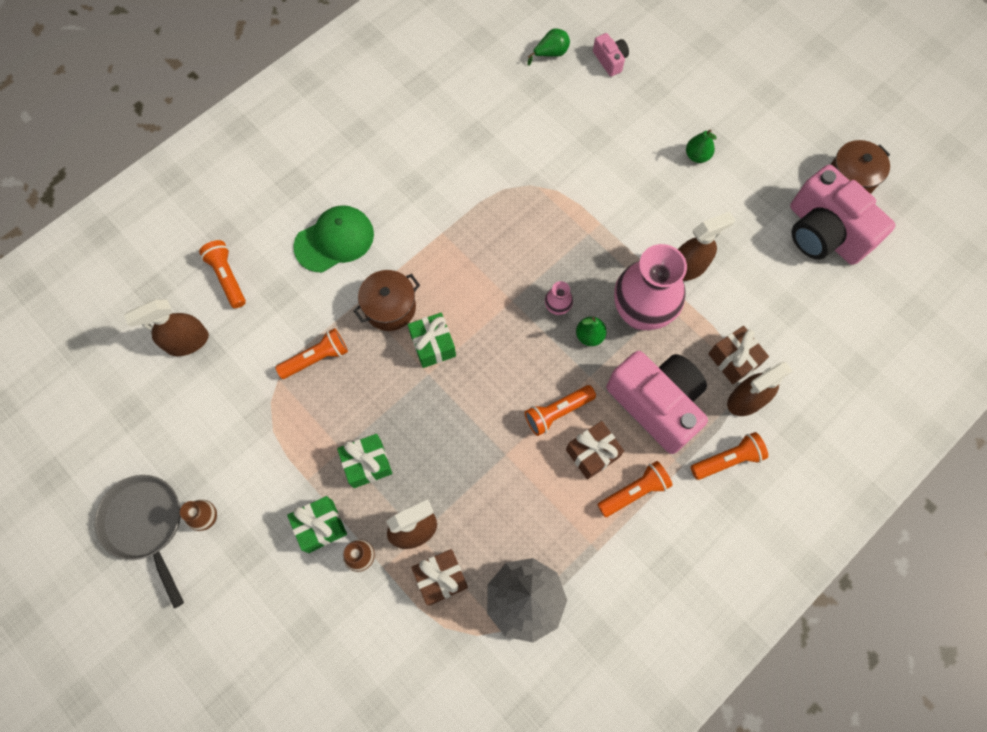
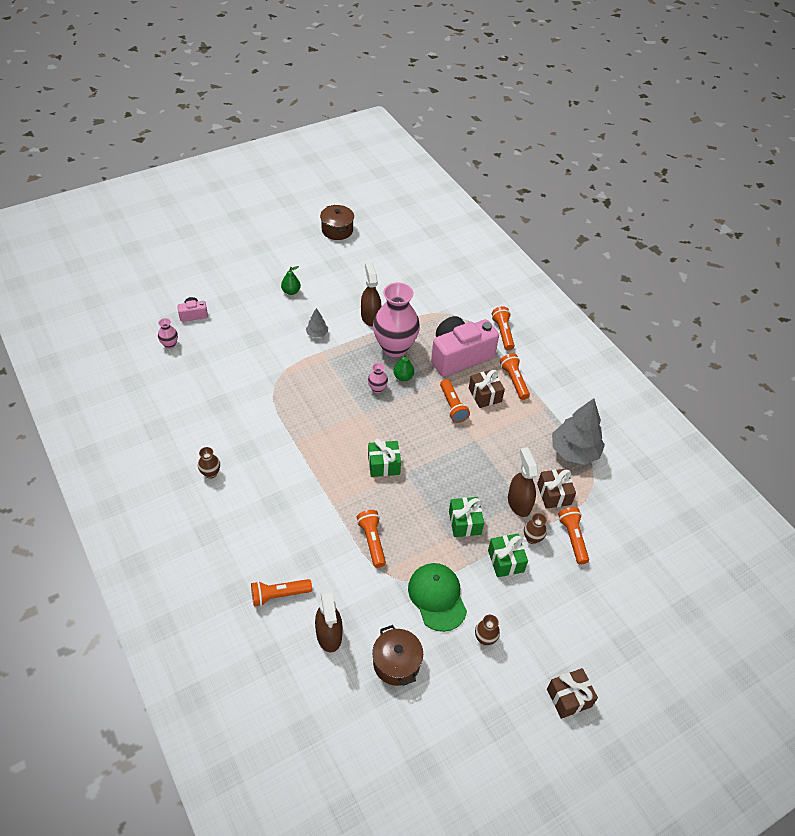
camera: 80 degrees left, 20 degrees down
grey pan [95,475,184,608] -> none
green cap [293,205,374,273] -> green cap moved to [408,563,467,632]
brown pot [353,270,420,331] -> brown pot moved to [372,625,423,686]
green pear [527,28,570,66] -> pink vase [158,318,178,349]
brown gift [708,326,769,384] -> brown gift moved to [547,668,598,719]
brown spray bottle [727,362,792,416] -> none
pink camera [790,165,895,265] -> none
none -> brown vase [198,447,220,479]
none -> grey tree [306,308,328,338]
none -> orange flashlight [558,507,589,565]

